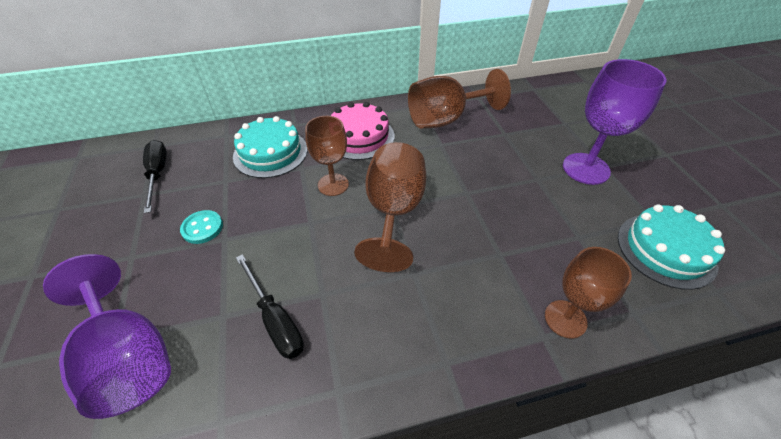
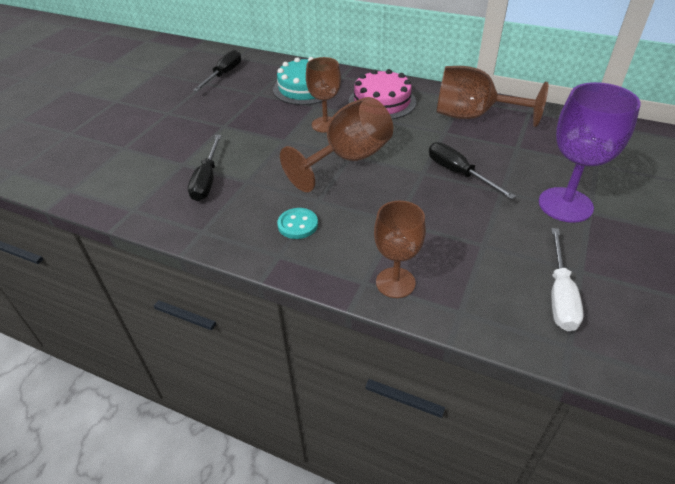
camera: 40 degrees right, 5 degrees down
purple goblet [43,254,171,419] -> none
turquoise button [180,210,223,244] -> turquoise button moved to [277,208,318,239]
turquoise cake [618,205,725,290] -> white screwdriver [551,228,584,331]
none -> black screwdriver [429,142,516,200]

